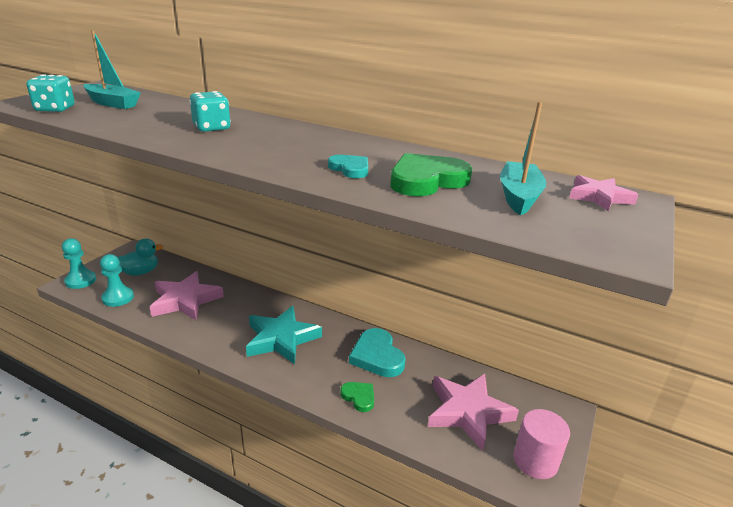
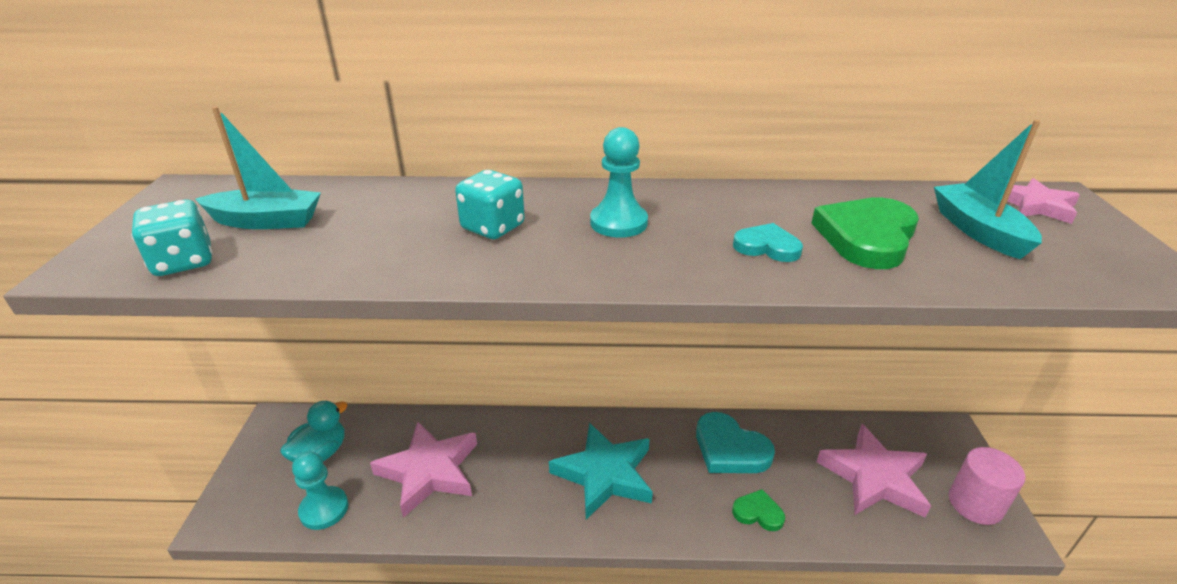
camera: 25 degrees left, 5 degrees up
turquoise pawn [62,238,96,289] -> turquoise pawn moved to [590,127,648,238]

